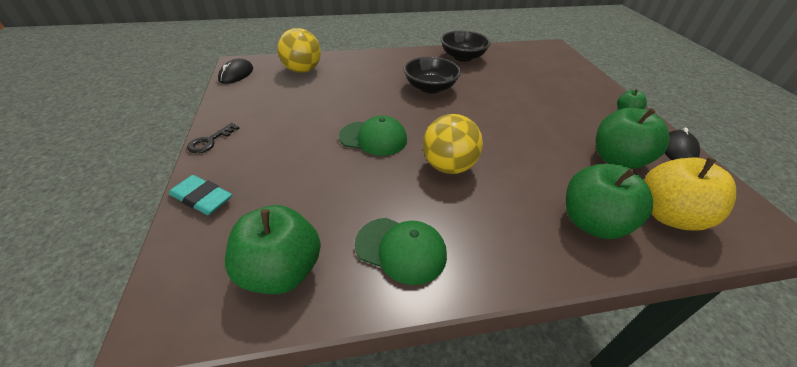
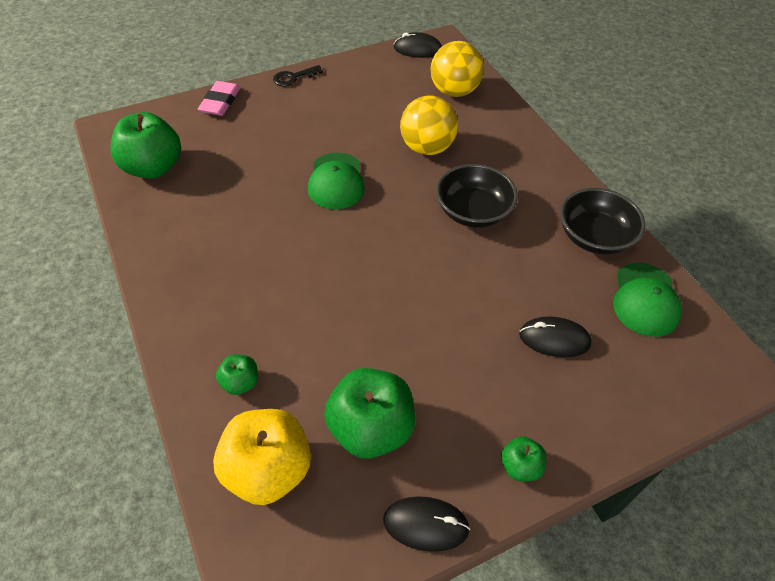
camera: 75 degrees right, 10 degrees up
turquoise eraser [169,175,232,215] -> pink eraser [198,81,241,116]
black key [187,123,239,153] -> black key turned 45 degrees counterclockwise [273,65,323,87]
green cap [355,218,447,285] -> green cap moved to [613,263,682,337]
yellow ball [423,114,483,174] -> yellow ball moved to [400,95,458,155]
green apple [566,164,653,239] -> green apple [216,354,258,395], size x0.49
none -> black mouse [519,316,592,357]

